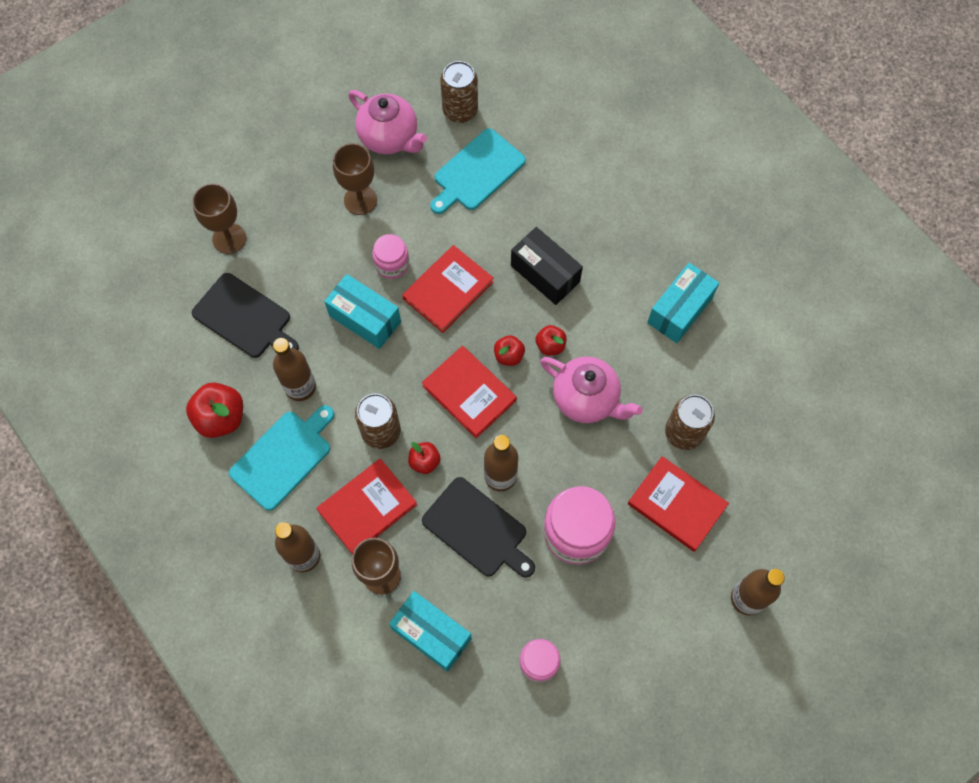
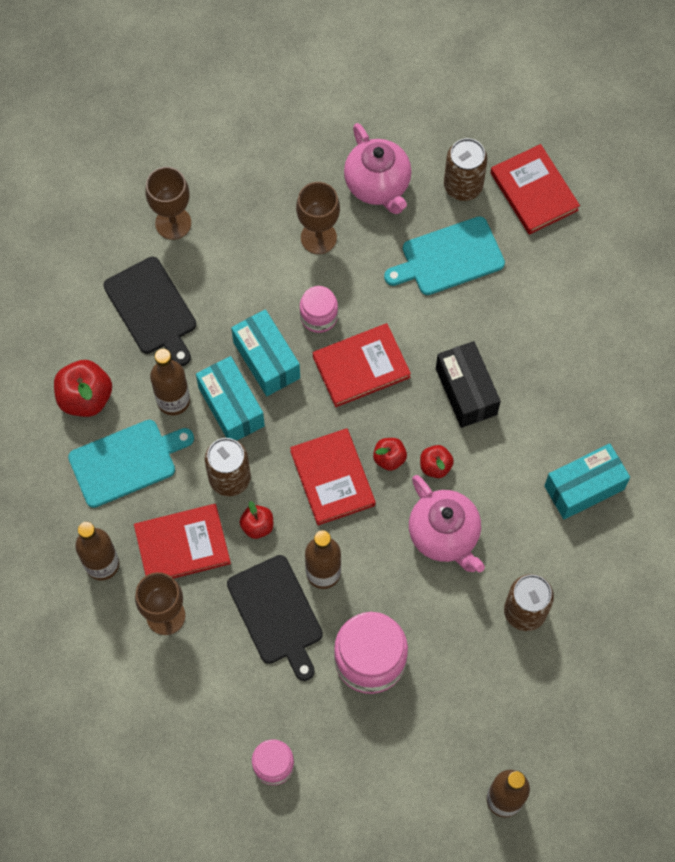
camera: 25 degrees right, 0 degrees up
turquoise box [389,591,472,672] -> turquoise box moved to [196,356,265,440]
red book [628,456,729,552] -> red book moved to [490,144,580,235]

